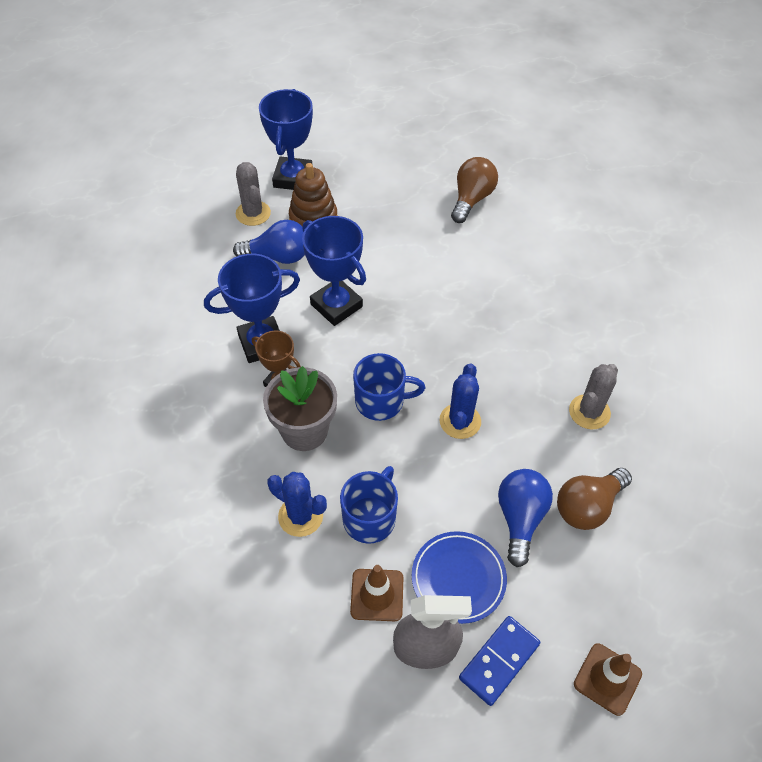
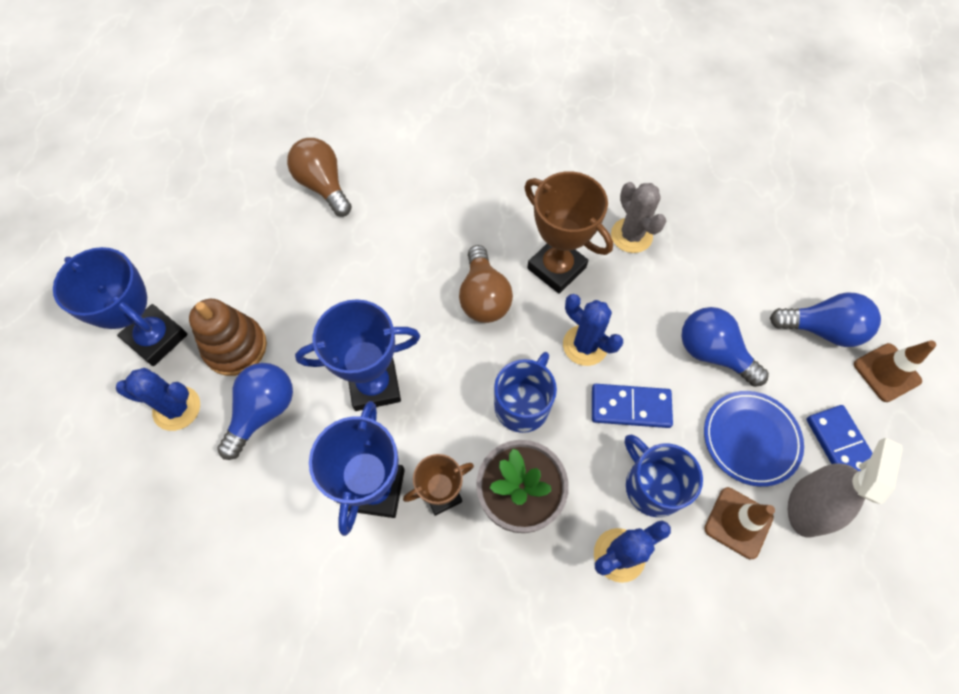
camera: 60 degrees left, 10 degrees up
grey cactus [236,162,271,226] -> blue cactus [116,368,200,431]
brown light bulb [557,468,632,530] -> brown light bulb moved to [459,245,513,323]
none -> brown trophy [524,171,613,294]
none -> blue domino [592,384,673,428]
none -> blue light bulb [770,292,881,347]

